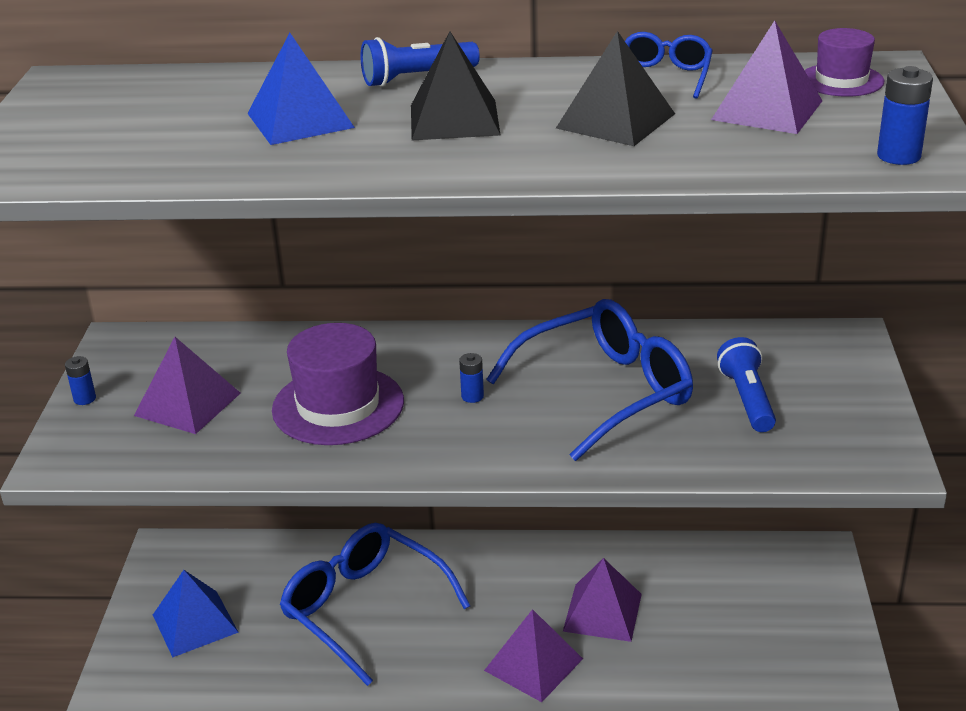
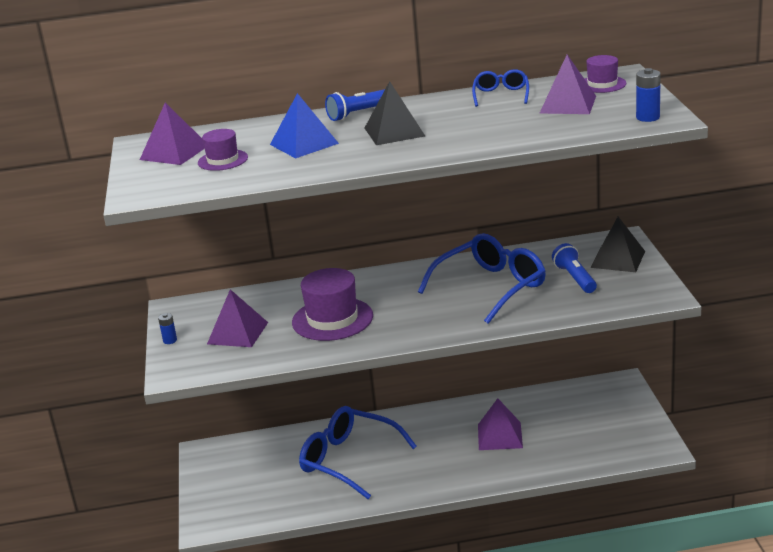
camera: 10 degrees left, 5 degrees down
blue pyramid [153,570,239,658] -> none
blue battery [459,353,484,403] -> none
purple pyramid [484,609,583,702] -> purple pyramid moved to [140,103,205,165]
black pyramid [556,31,675,146] -> black pyramid moved to [590,217,645,272]
none -> purple hat [198,129,248,171]

